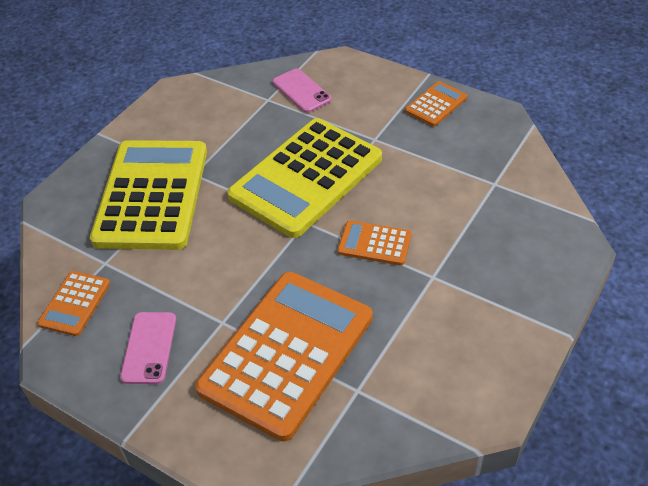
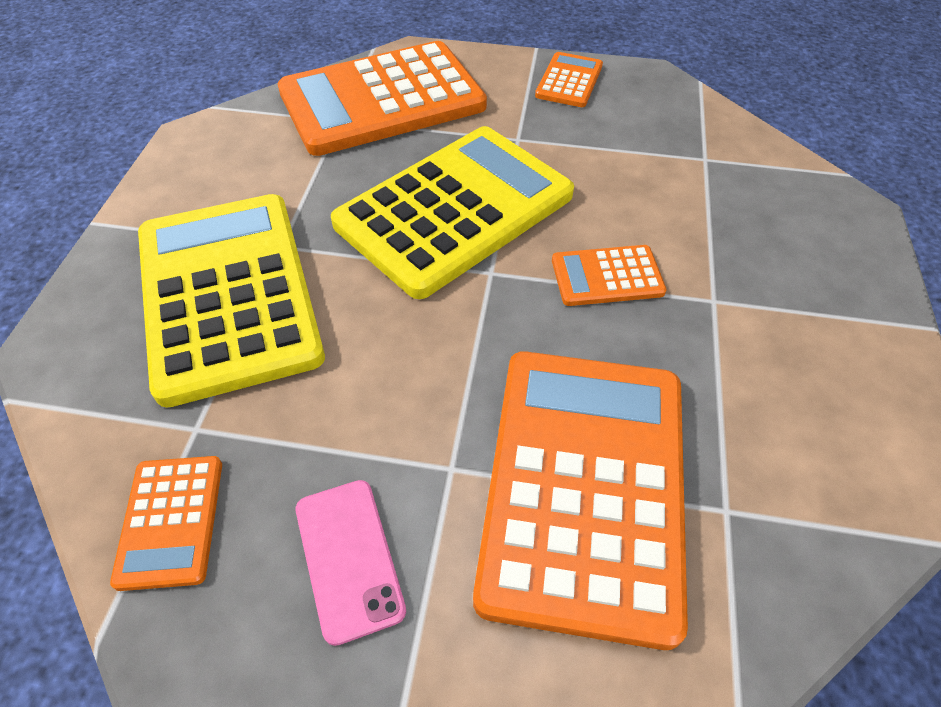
camera: 25 degrees left, 5 degrees up
yellow calculator [227,118,382,238] -> yellow calculator turned 150 degrees counterclockwise [331,126,574,299]
pink phone [273,69,332,113] -> orange calculator [278,41,487,156]

